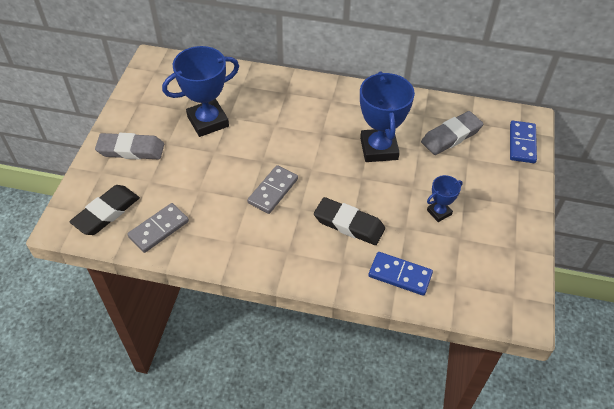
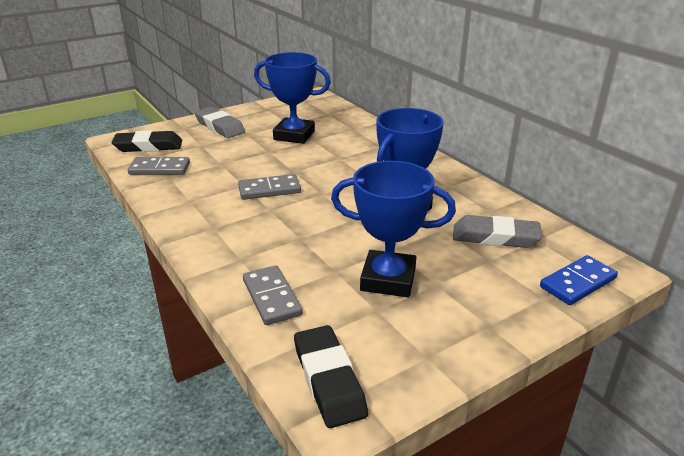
camera: 45 degrees right, 20 degrees down
black eraser [314,197,385,245] -> black eraser moved to [294,325,368,428]
blue domino [368,252,433,296] -> grey domino [243,265,303,325]
blue trophy [427,175,463,222] -> blue trophy [331,161,456,297], size x1.99

